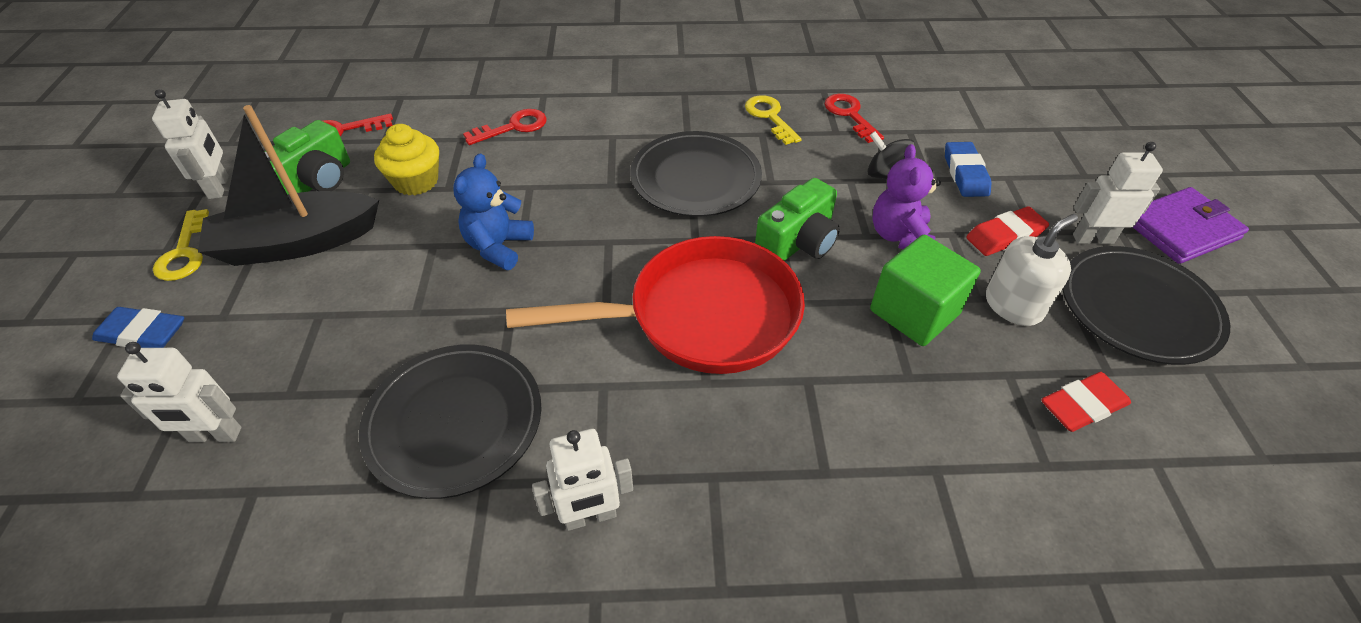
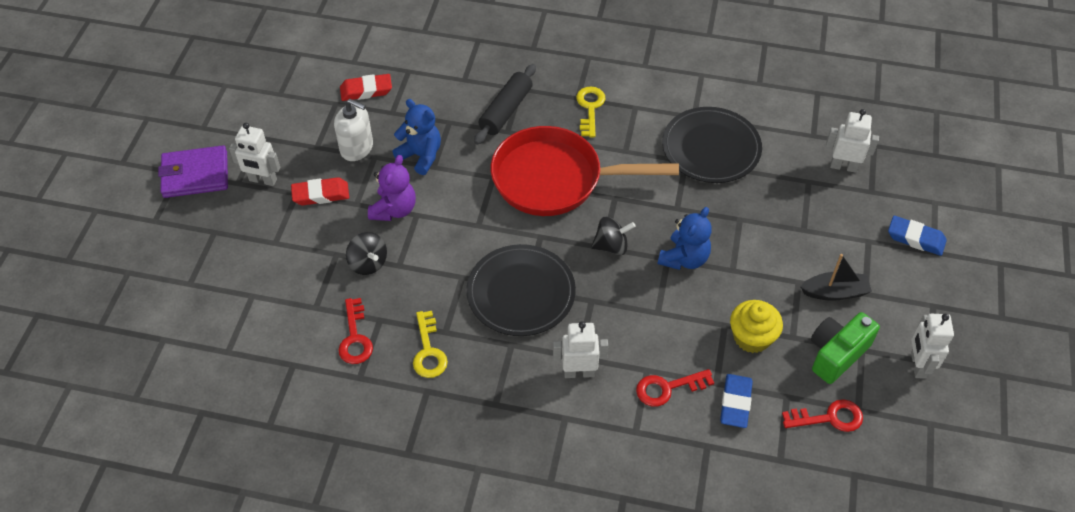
camera: 165 degrees left, 5 degrees up
yellow key [153,209,209,281] -> yellow key moved to [576,86,605,137]
black boat [198,105,379,266] -> black boat [800,254,872,301], size x0.56
white robot [532,429,633,531] -> white robot moved to [553,321,608,378]
green camera [755,178,840,261] -> none
green cube [870,235,981,346] -> blue teddy bear [392,99,441,175]
blue eraser [945,142,991,197] -> blue eraser moved to [720,374,753,428]
white soap dispenser [986,214,1078,326] -> white soap dispenser turned 135 degrees counterclockwise [334,99,373,161]
black plate [1062,246,1230,365] -> none
none -> black rolling pin [474,64,536,145]
none -> black spinning top [591,217,636,255]

